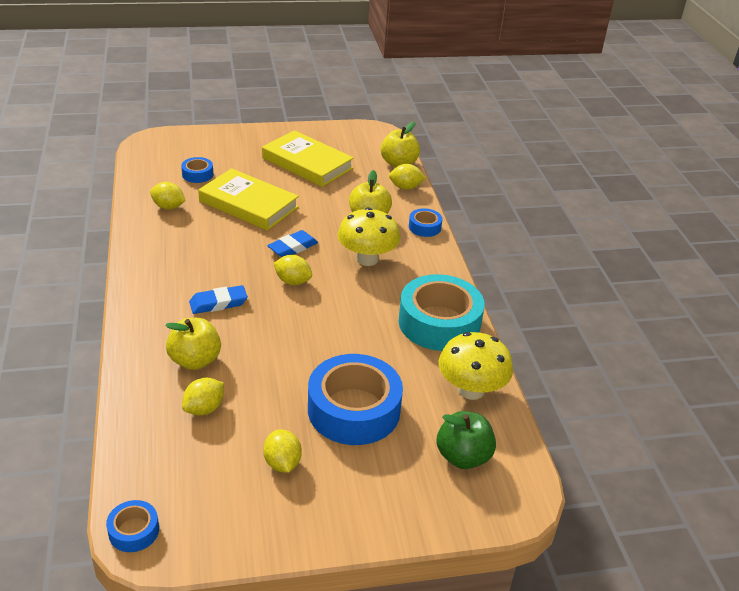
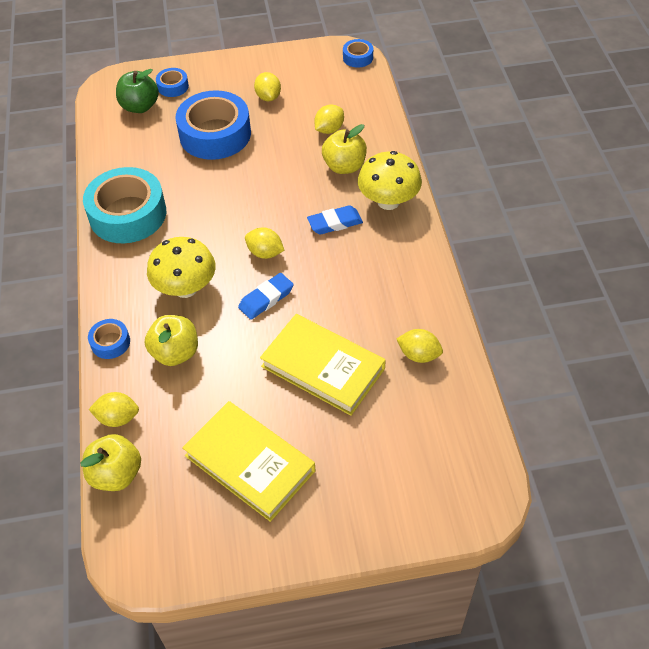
camera: 175 degrees left, 15 degrees up
blue tape [181,157,213,183] -> blue tape moved to [156,68,189,97]
yellow mushroom [439,332,513,400] -> yellow mushroom moved to [358,151,422,210]

